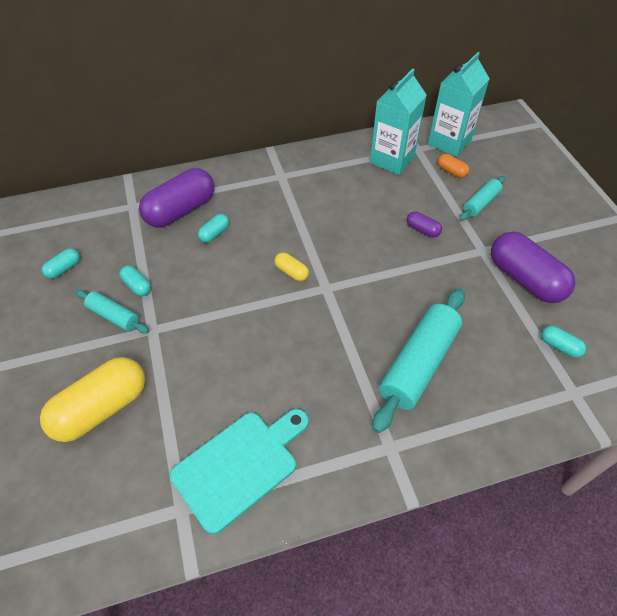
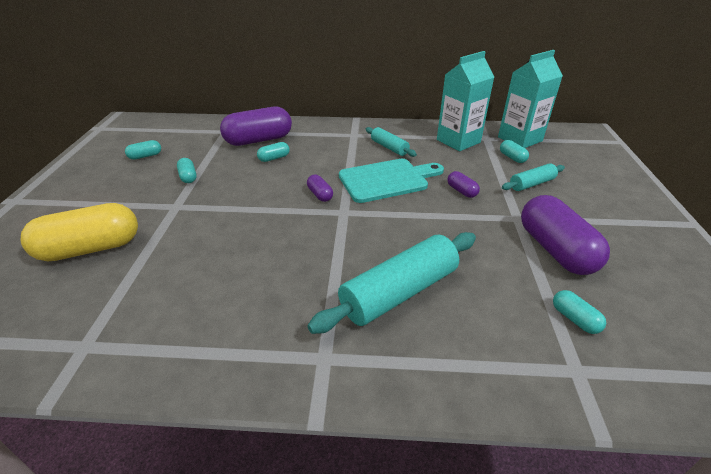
camera: 20 degrees right, 15 degrees down
turquoise rolling pin [75,290,149,334] -> turquoise rolling pin moved to [366,127,417,157]
turquoise cutting board [170,409,309,534] -> turquoise cutting board moved to [339,159,444,203]
yellow capsule [274,252,309,281] -> purple capsule [307,175,333,202]
orange capsule [438,154,470,178] -> turquoise capsule [500,140,529,163]

